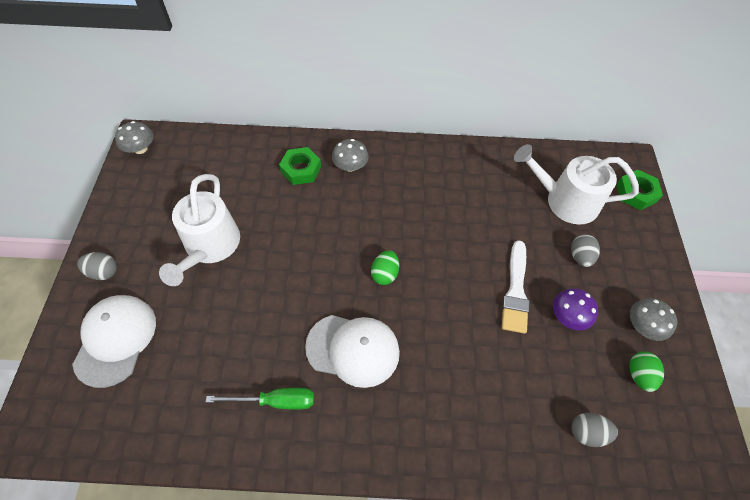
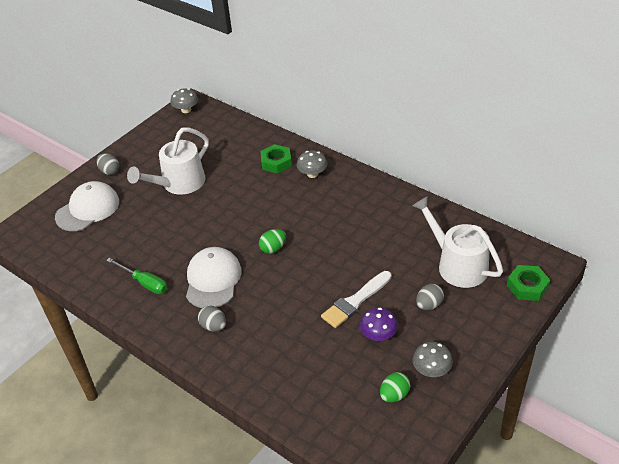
camera: 40 degrees right, 15 degrees down
white cap [305,315,400,388] -> white cap turned 135 degrees counterclockwise [186,247,242,308]
grey egg [571,413,618,447] -> grey egg moved to [198,306,226,332]

